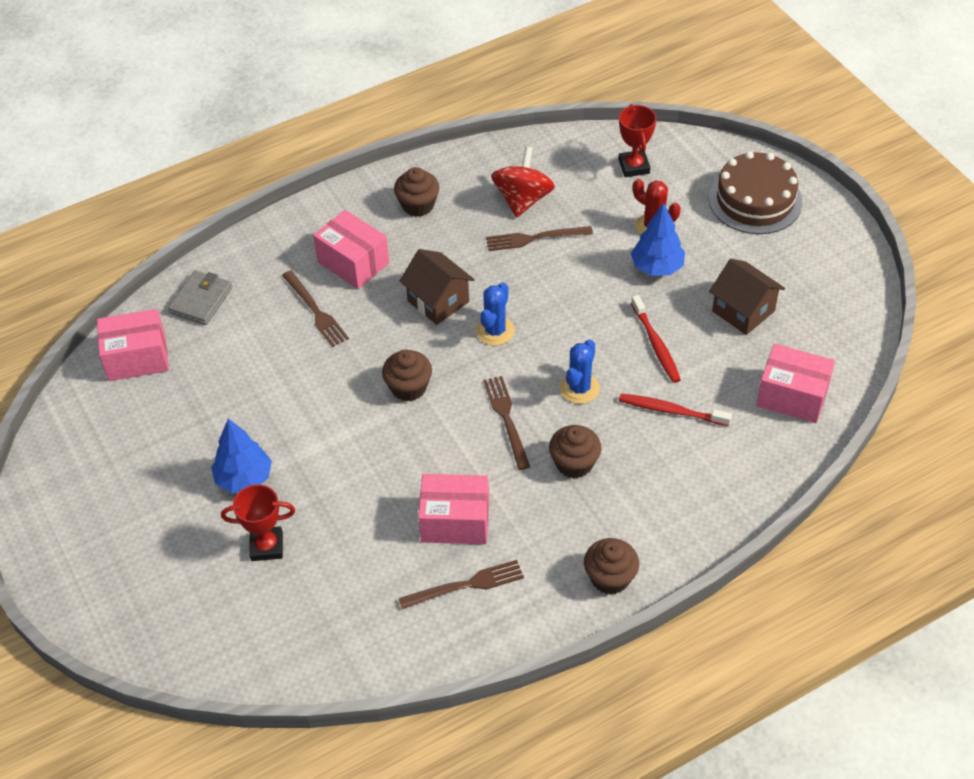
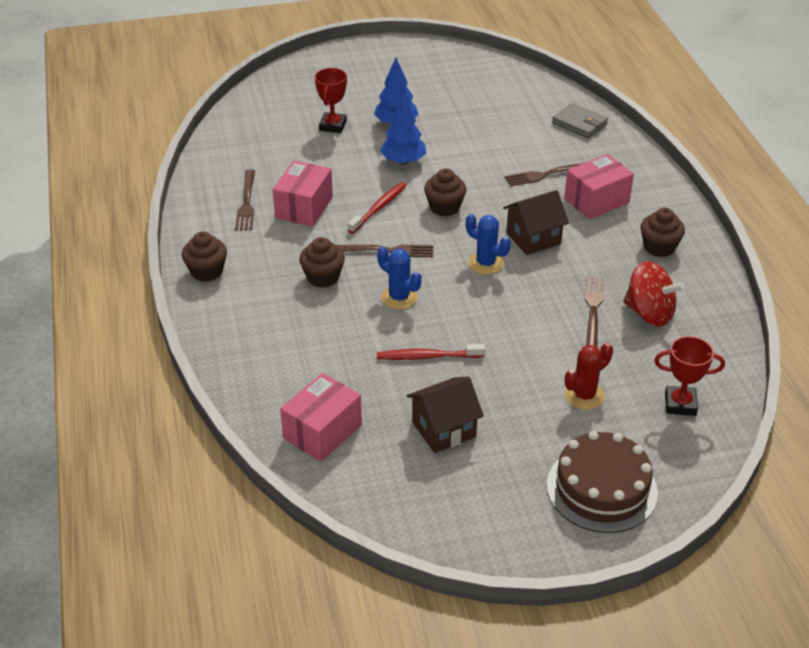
camera: 105 degrees right, 10 degrees down
pink box [97,309,169,381] -> none
red toothbrush [619,394,732,426] -> red toothbrush moved to [348,182,407,233]
blue tree [631,202,685,276] -> blue tree moved to [380,94,426,165]

